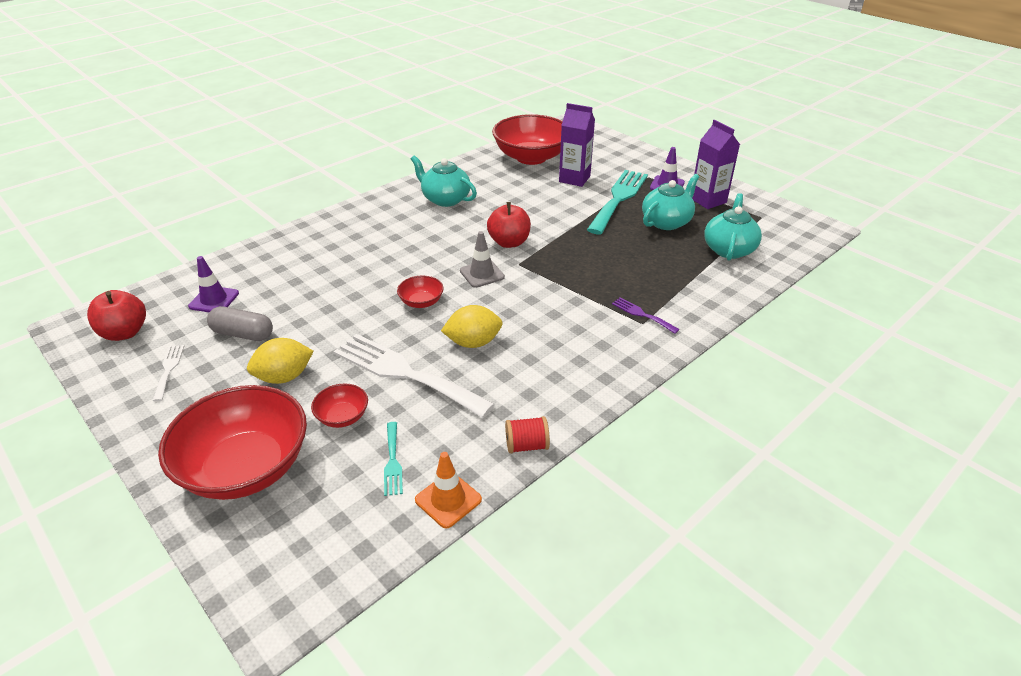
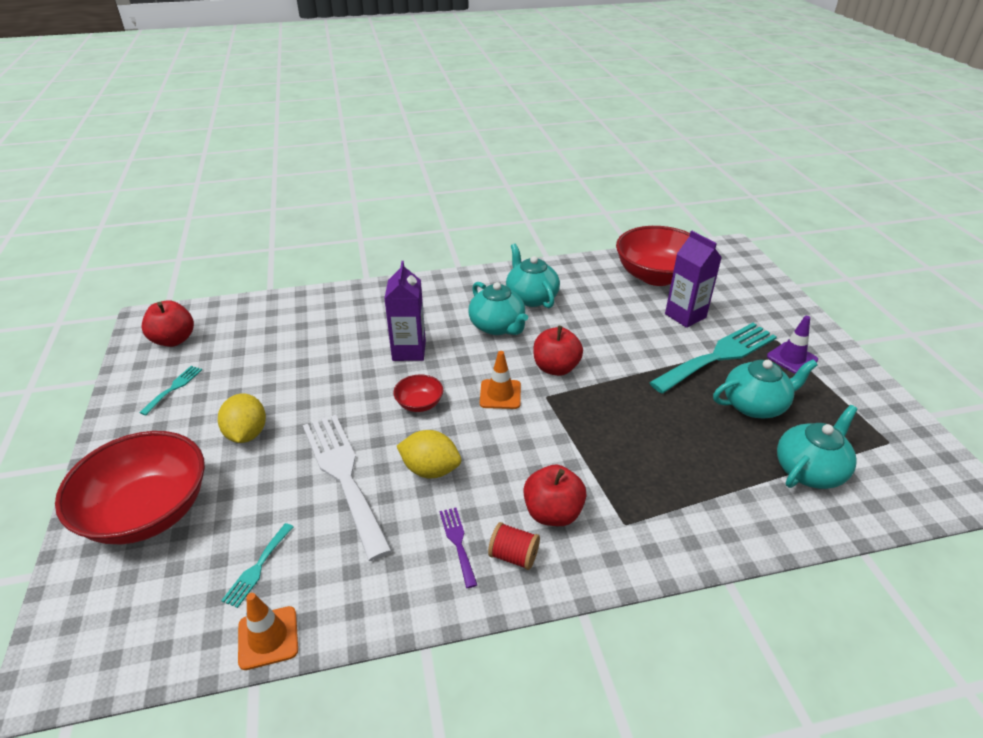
camera: 30 degrees right, 0 degrees up
white fork [153,345,184,401] -> turquoise fork [139,366,202,415]
purple traffic cone [188,256,239,312] -> none
grey capsule [207,306,273,341] -> none
yellow lemon [247,338,314,384] -> yellow lemon turned 75 degrees clockwise [218,393,266,443]
red bowl [311,383,368,428] -> none
grey traffic cone [460,231,505,288] -> orange traffic cone [480,351,521,409]
red spool [505,416,550,454] -> red spool moved to [488,522,540,570]
purple fork [612,297,680,334] -> purple fork moved to [440,508,477,588]
purple carton [692,120,740,209] -> purple carton moved to [384,261,426,361]
none -> turquoise teapot [469,282,528,335]
none -> red apple [523,465,587,526]

